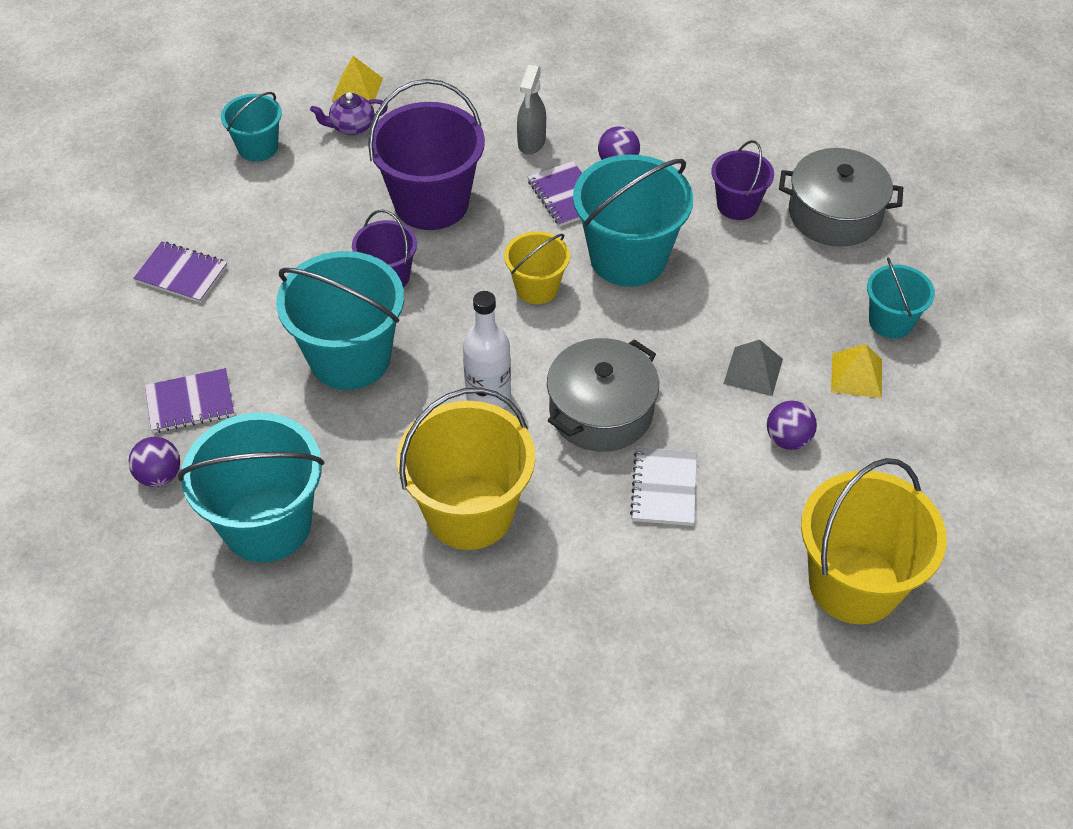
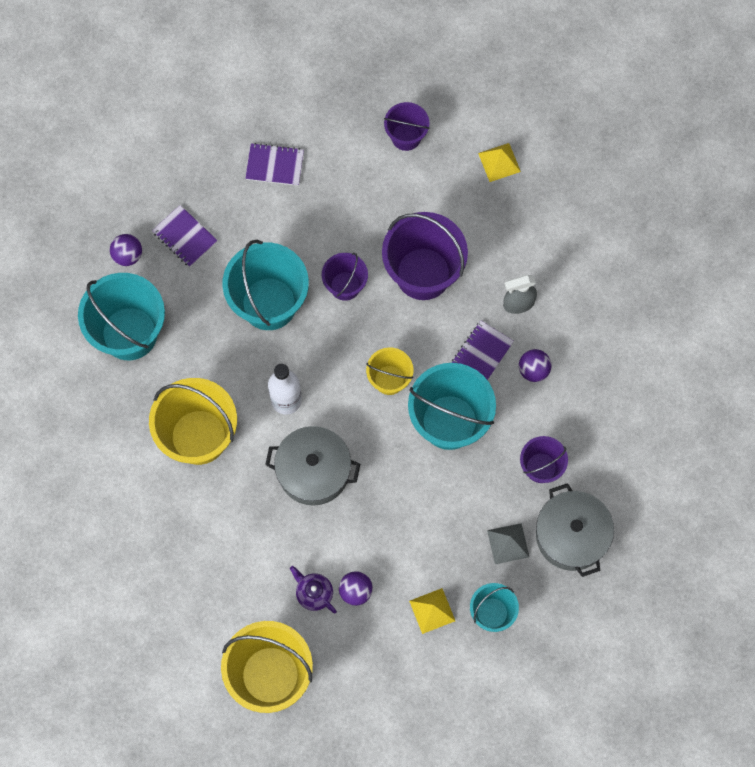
camera: 60 degrees right, 20 degrees up
purple notebook [133,241,227,303] -> purple notebook turned 75 degrees counterclockwise [245,143,304,186]
turquoise bucket [221,92,282,162] -> purple bucket [384,102,430,151]
purple teapot [310,92,388,135] -> purple teapot moved to [290,566,337,614]
white notebook [630,447,697,526] -> none
grey pyramid [723,340,783,396] -> grey pyramid moved to [487,523,529,564]

